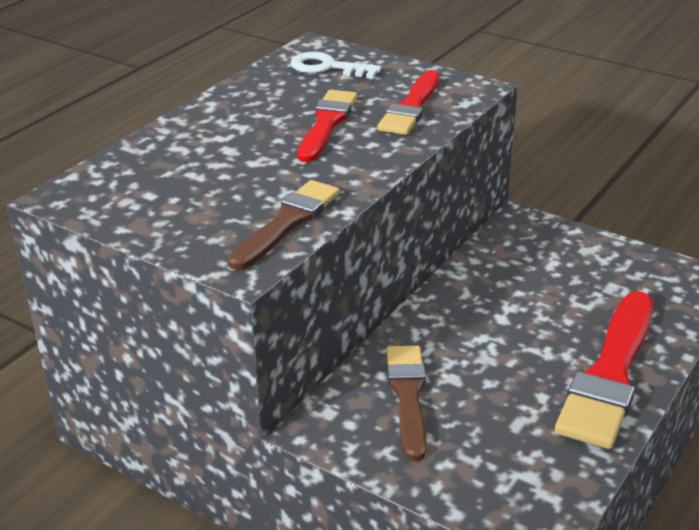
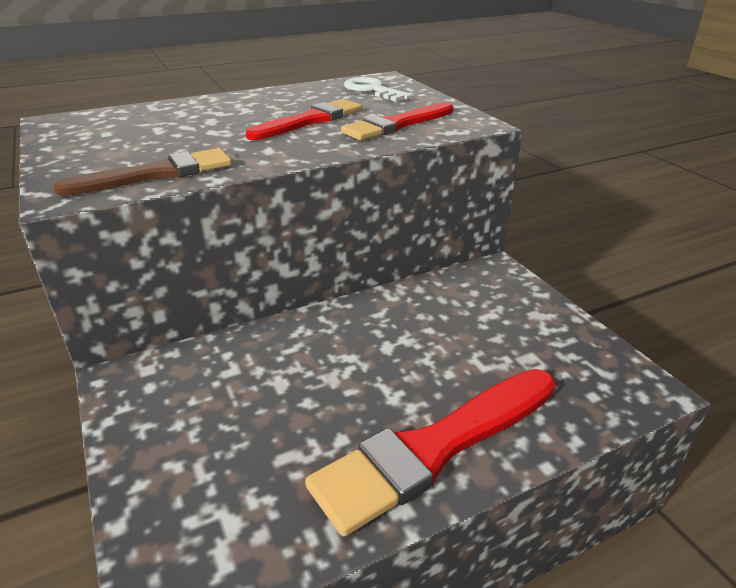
camera: 30 degrees right, 0 degrees up
brown brush [386,345,426,461] -> none

